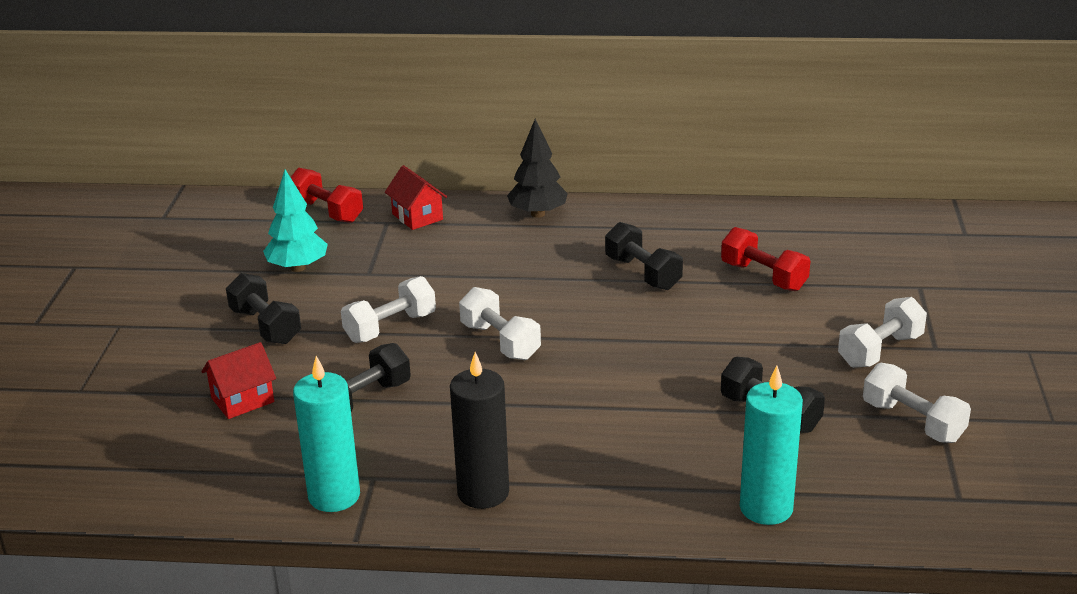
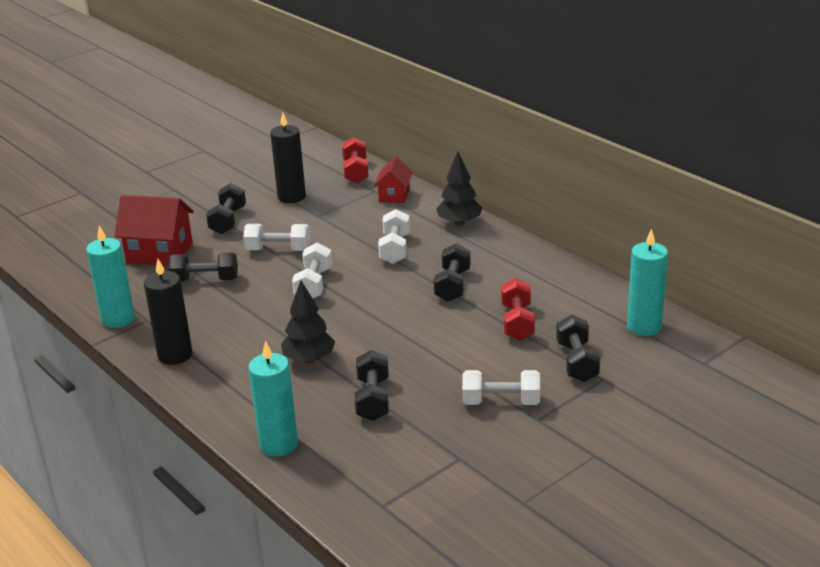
camera: 45 degrees right, 0 degrees up
red house [201,342,276,419] -> red house [114,195,194,266], size x1.68
turquoise tree [263,170,328,272] -> black candle [270,113,306,203]
white dumbbell [863,363,971,443] -> white dumbbell moved to [378,209,410,264]
none -> black tree [281,280,335,363]
none -> black dumbbell [556,315,600,382]
none -> turquoise candle [627,229,668,336]

